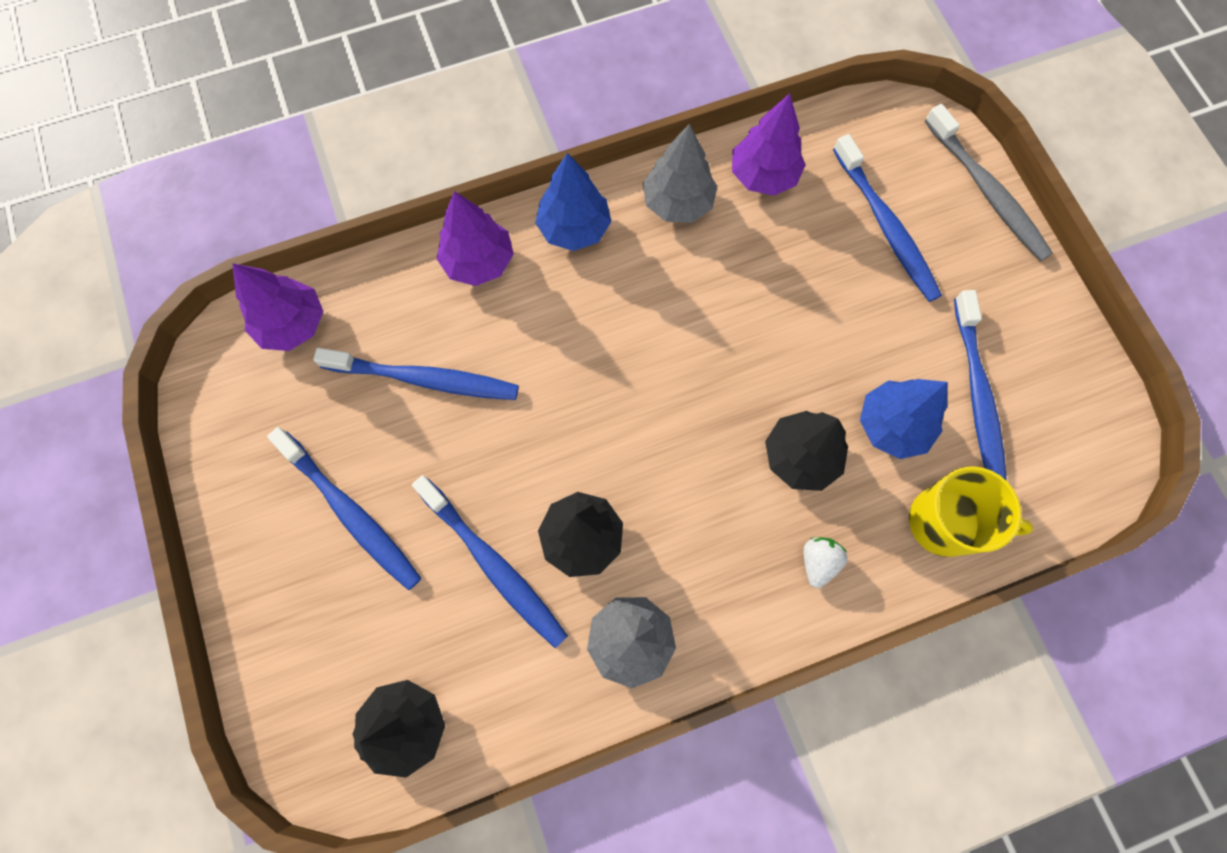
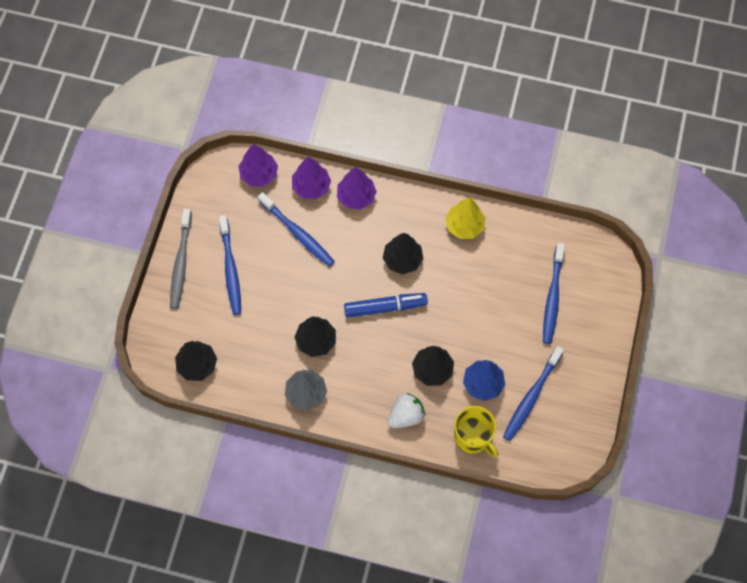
camera: 35 degrees right, 5 degrees down
blue toothbrush [412,475,568,648] -> none
blue tree [535,153,611,251] -> none
grey tree [643,124,717,223] -> yellow tree [445,197,486,239]
purple tree [732,93,805,196] -> purple tree moved to [292,157,331,200]
white strawberry [803,537,848,588] -> white strawberry [388,393,425,428], size x1.55
grey toothbrush [925,104,1053,261] -> grey toothbrush moved to [170,209,192,309]
none -> blue marker [344,293,428,318]
none -> black tree [383,233,423,275]

